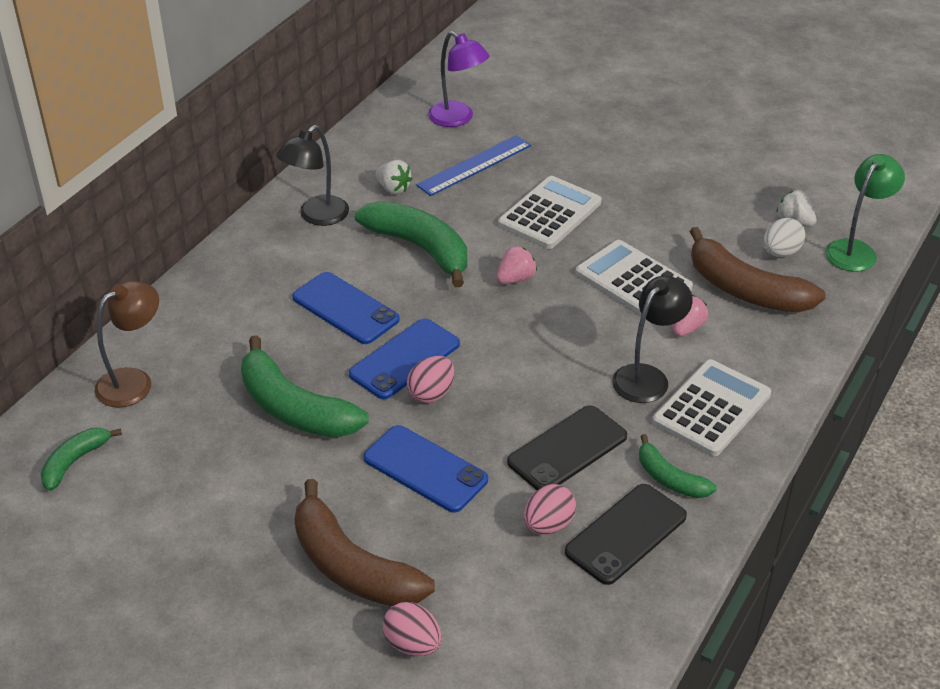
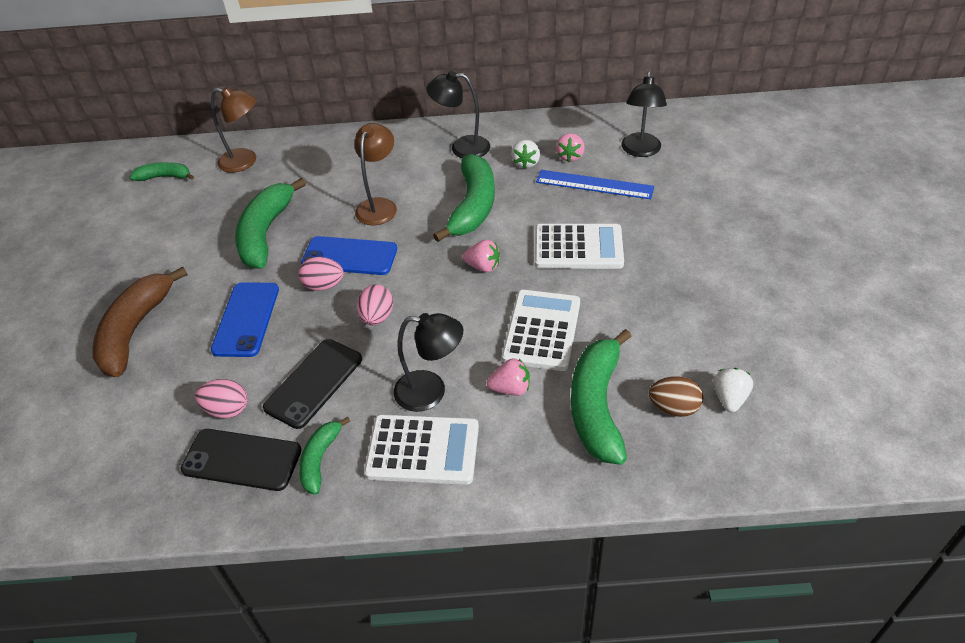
camera: 60 degrees right, 5 degrees up
blue phone [292,272,400,344] -> brown lamp [355,123,397,225]
pink egg [383,602,442,656] -> pink egg moved to [357,284,393,325]
purple lamp [428,31,489,127] -> black lamp [621,71,667,157]
black phone [507,405,627,490] -> black phone turned 75 degrees counterclockwise [263,339,362,429]
brown banana [689,227,826,313] -> green banana [571,329,632,465]
white egg [763,218,805,257] -> brown egg [649,376,703,417]
green lamp [825,154,905,272] -> none
none -> pink strawberry [556,133,585,162]

